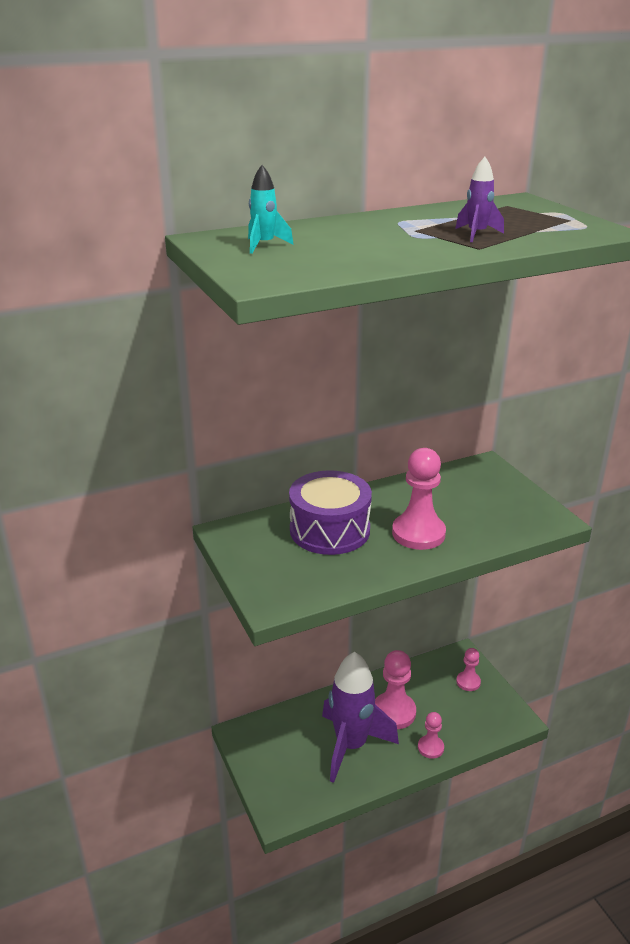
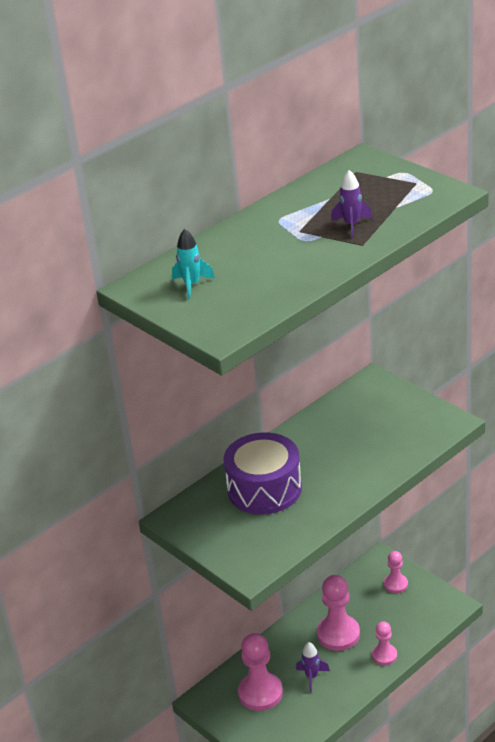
camera: 15 degrees left, 5 degrees up
purple rocket [322,652,399,783] -> purple rocket [296,642,330,692], size x0.41
pink pawn [392,448,446,550] -> pink pawn moved to [238,633,283,711]

